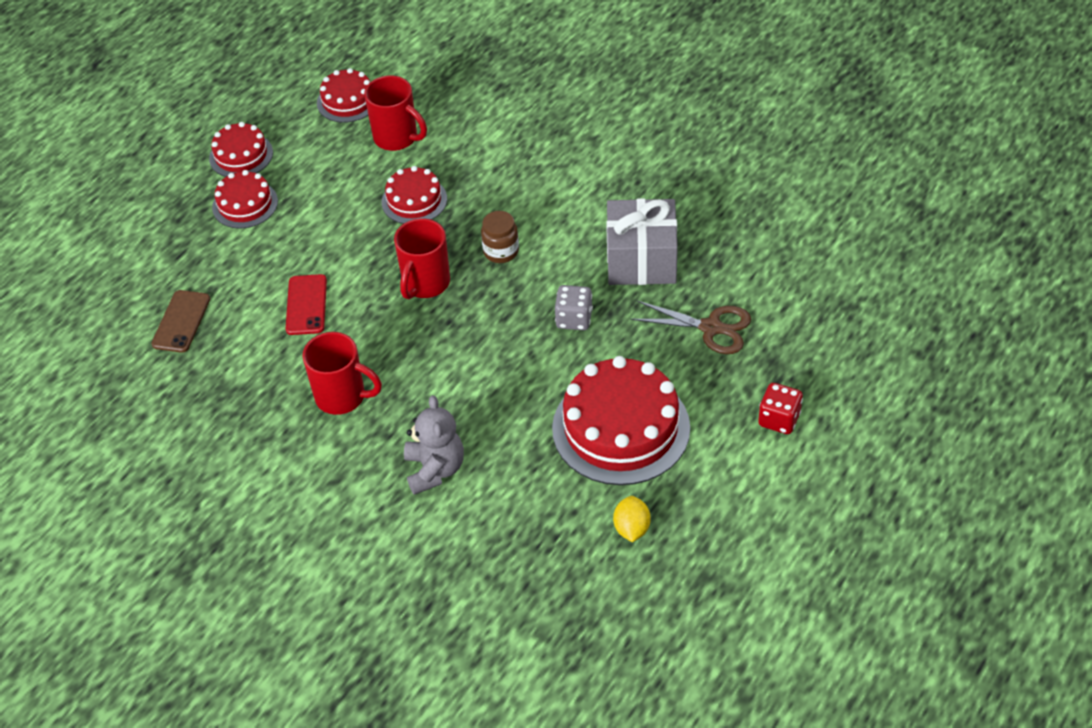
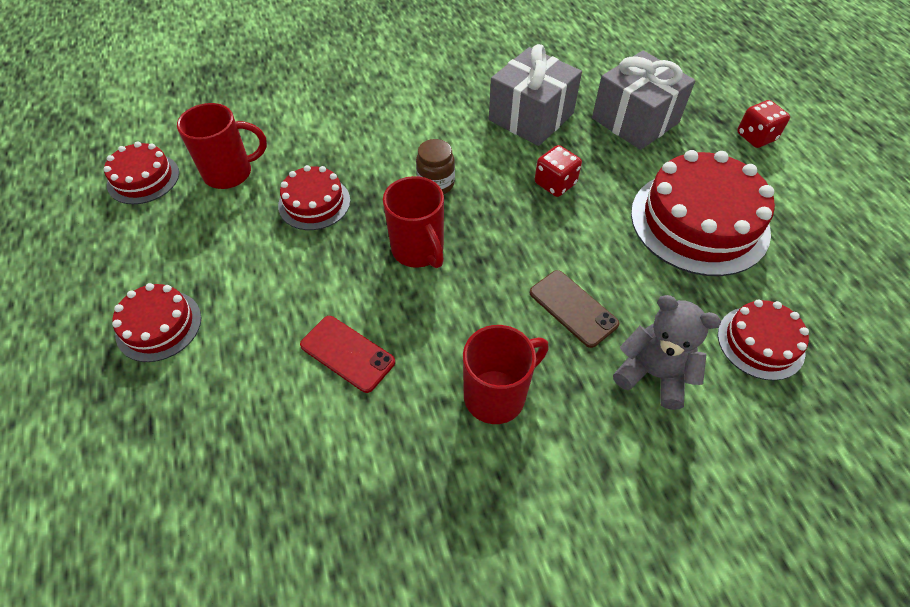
camera: 55 degrees left, 5 degrees up
brown phone [151,290,210,353] -> brown phone moved to [530,270,619,348]
red cake [209,122,273,177] -> red cake moved to [718,299,809,381]
grey dice [555,285,593,330] -> red dice [535,145,582,197]
yellow lemon [613,496,651,542] -> none
brown scissors [630,301,751,354] -> grey gift [592,50,695,150]

